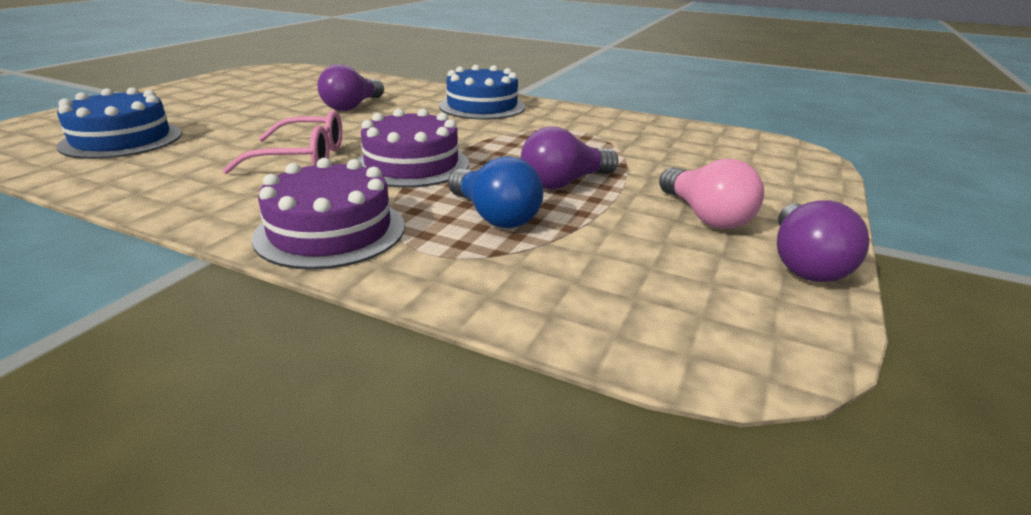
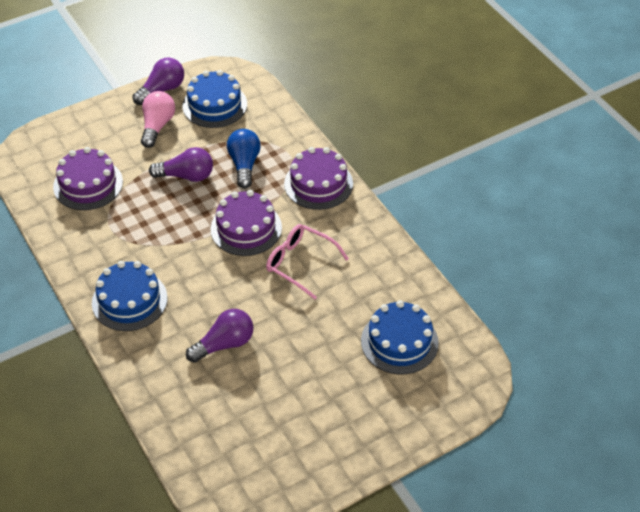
camera: 145 degrees left, 20 degrees up
none -> purple cake [53,147,123,210]
none -> blue cake [182,70,247,128]

